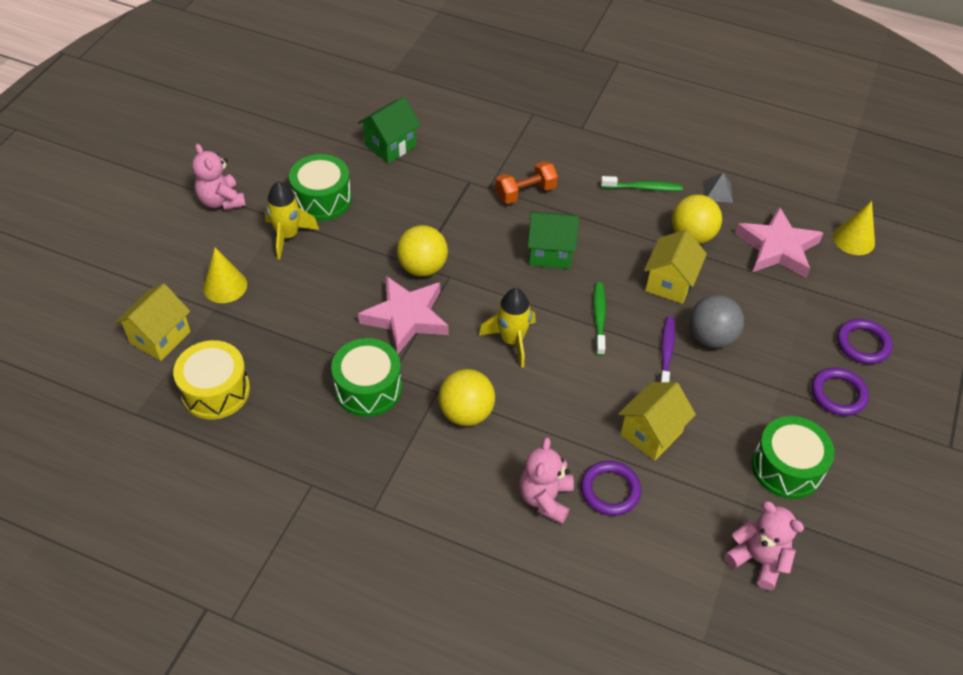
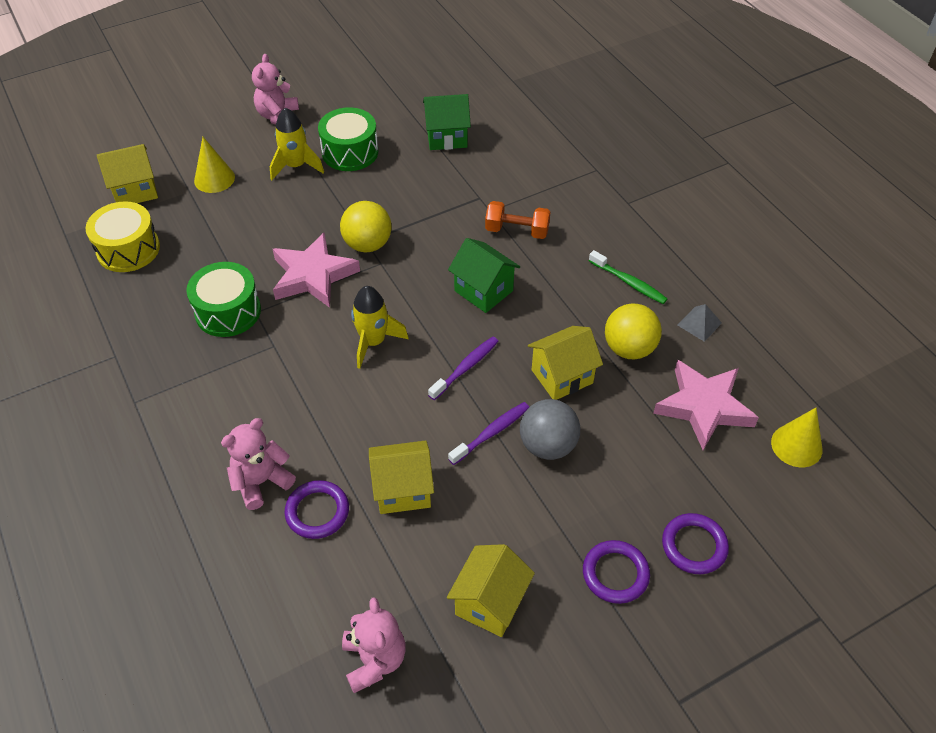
camera: 40 degrees right, 0 degrees up
yellow ball [438,369,495,426] -> none
green toothbrush [593,282,606,356] -> purple toothbrush [428,337,499,400]
green drum [752,416,835,499] -> yellow house [447,544,535,637]

